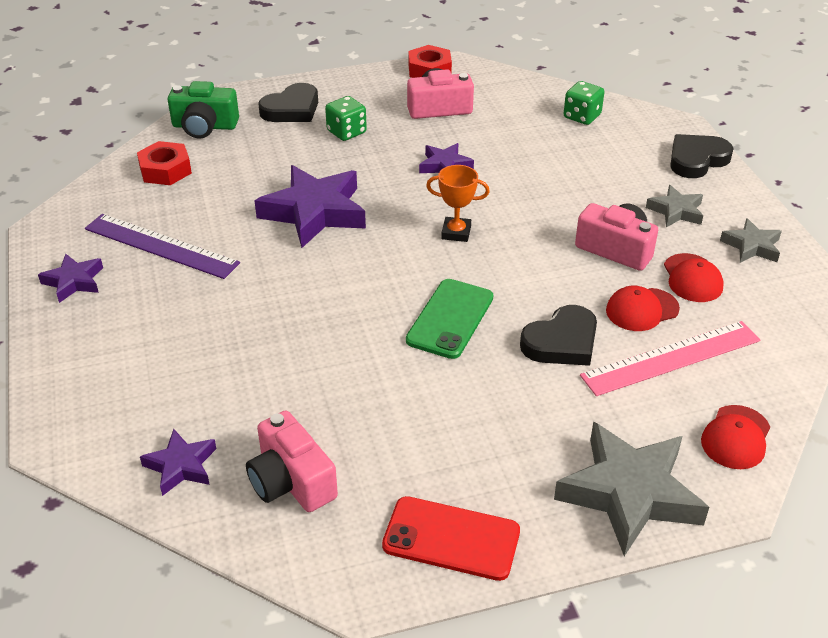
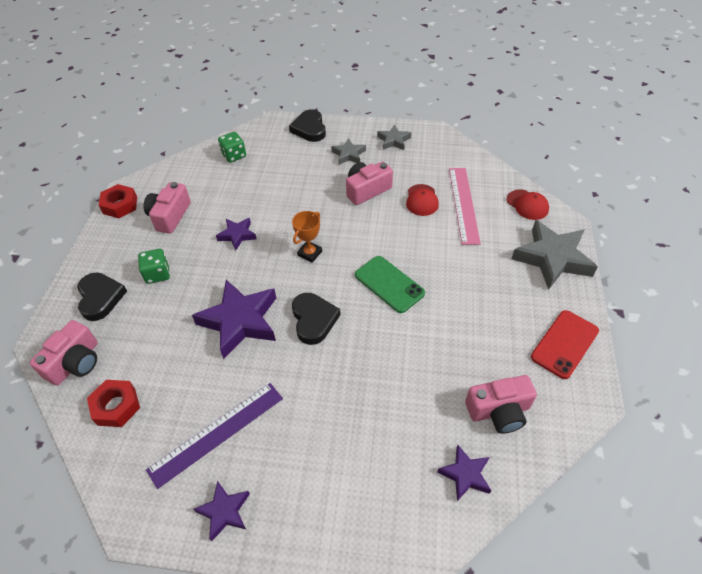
camera: 65 degrees left, 10 degrees up
green camera [168,81,239,138] -> pink camera [30,320,98,385]
black heart [520,305,597,366] -> black heart moved to [292,293,341,345]
red cap [664,253,724,302] -> none

